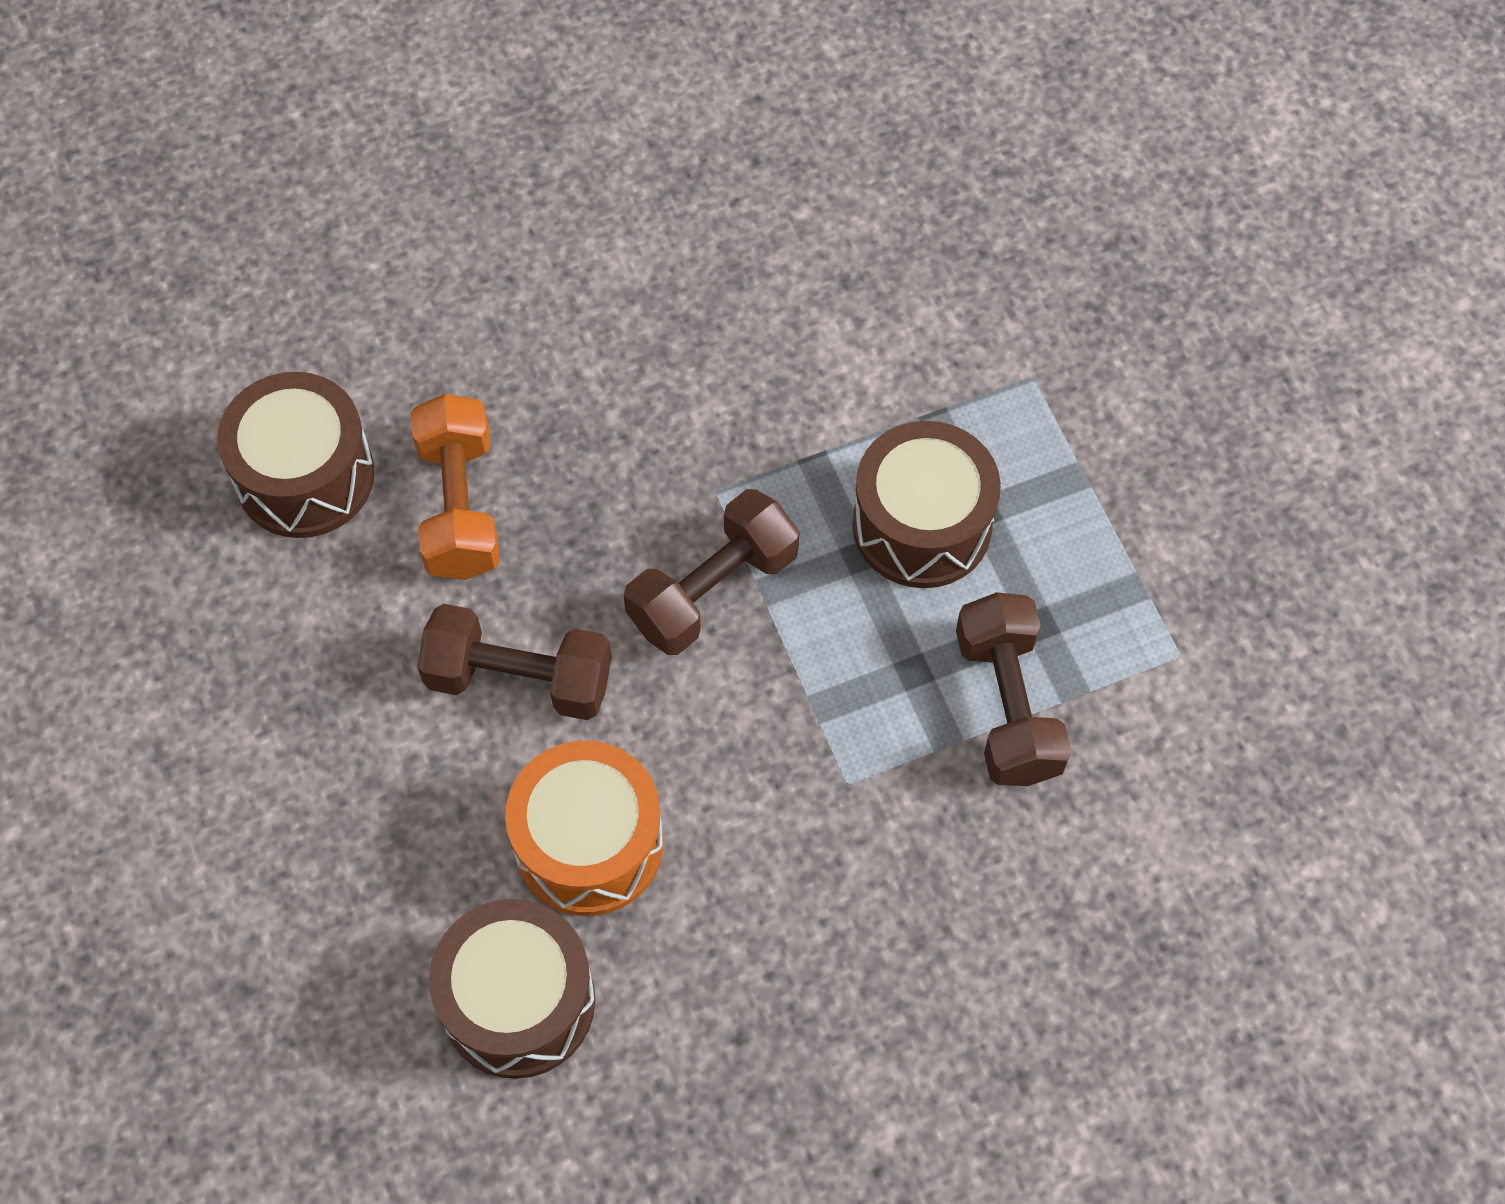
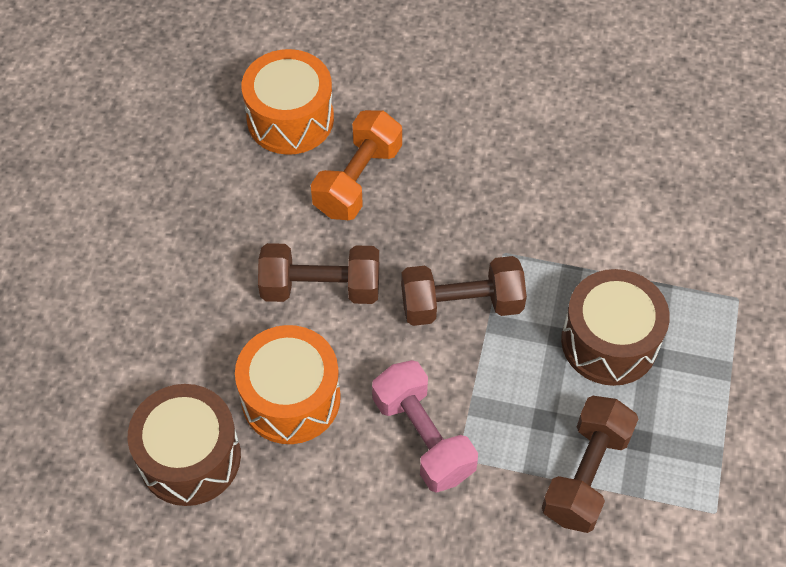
camera: 35 degrees right, 5 degrees down
brown drum [217,372,374,538] -> orange drum [242,49,334,155]
brown dumbbell [417,604,612,720] -> brown dumbbell turned 45 degrees counterclockwise [258,243,379,304]
none -> pink dumbbell [372,360,478,493]

